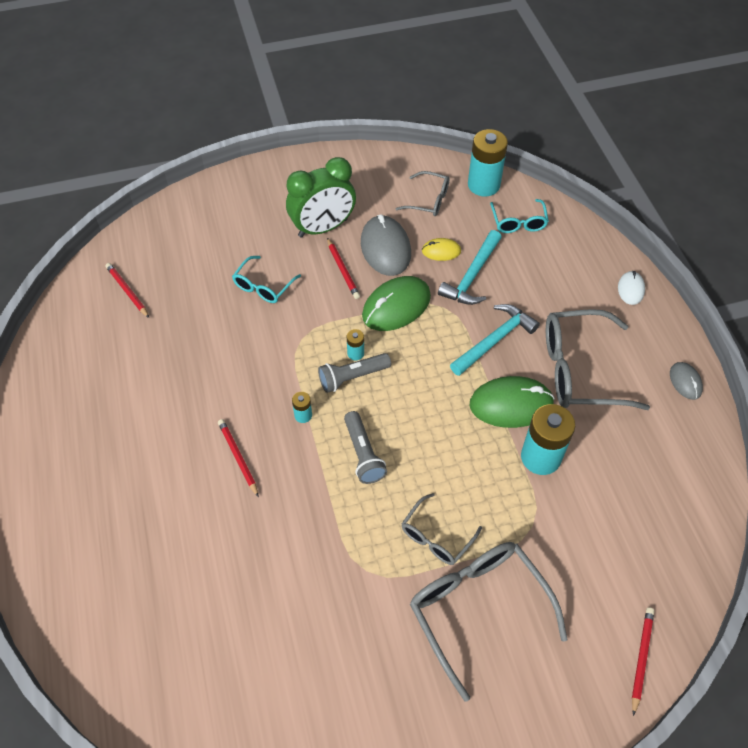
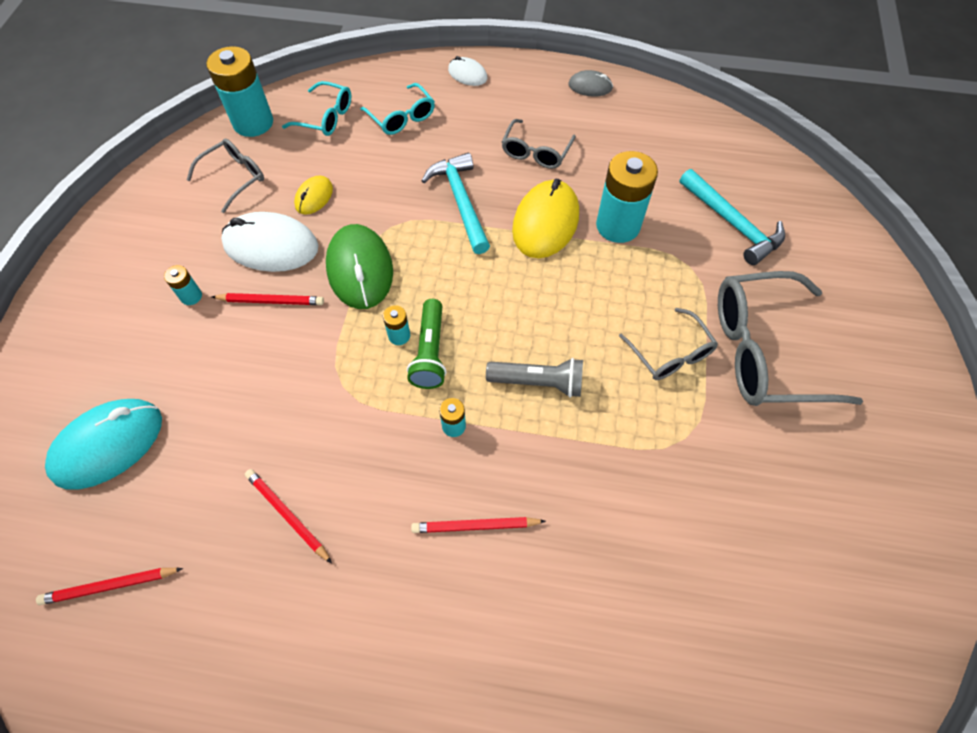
camera: 65 degrees left, 5 degrees up
turquoise glasses [232,256,301,303] -> turquoise glasses moved to [360,83,435,135]
green clock [286,157,356,238] -> turquoise battery [164,265,202,305]
grey flashlight [318,353,391,393] -> green flashlight [407,299,446,389]
grey mouse [361,214,411,276] -> white mouse [221,212,319,272]
turquoise hammer [438,230,502,305] -> turquoise hammer moved to [680,169,785,265]
green mouse [470,376,555,428] -> yellow mouse [512,179,579,258]
grey glasses [546,309,650,410] -> grey glasses [502,119,576,169], size x0.55
red pencil [632,607,654,716] -> red pencil moved to [245,469,332,563]
none -> turquoise mouse [45,399,162,490]

